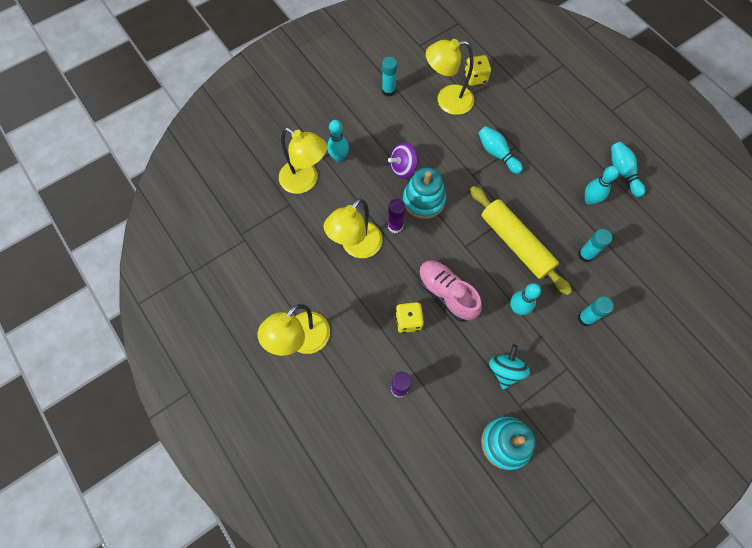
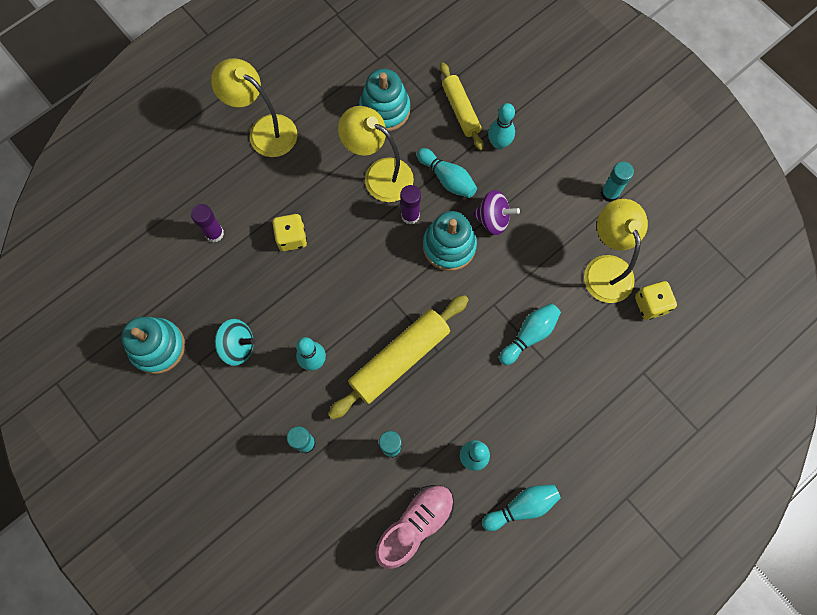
camera: 85 degrees right, 5 degrees up
yellow lamp [279,128,327,194] -> yellow rolling pin [440,63,484,151]
purple spinning top [388,142,419,178] -> purple spinning top turned 135 degrees clockwise [472,190,520,235]
pink shoe [418,260,482,322] -> pink shoe moved to [375,485,454,569]
none -> turquoise stacking toy [359,69,410,131]
none -> turquoise bowling pin [417,148,477,198]

